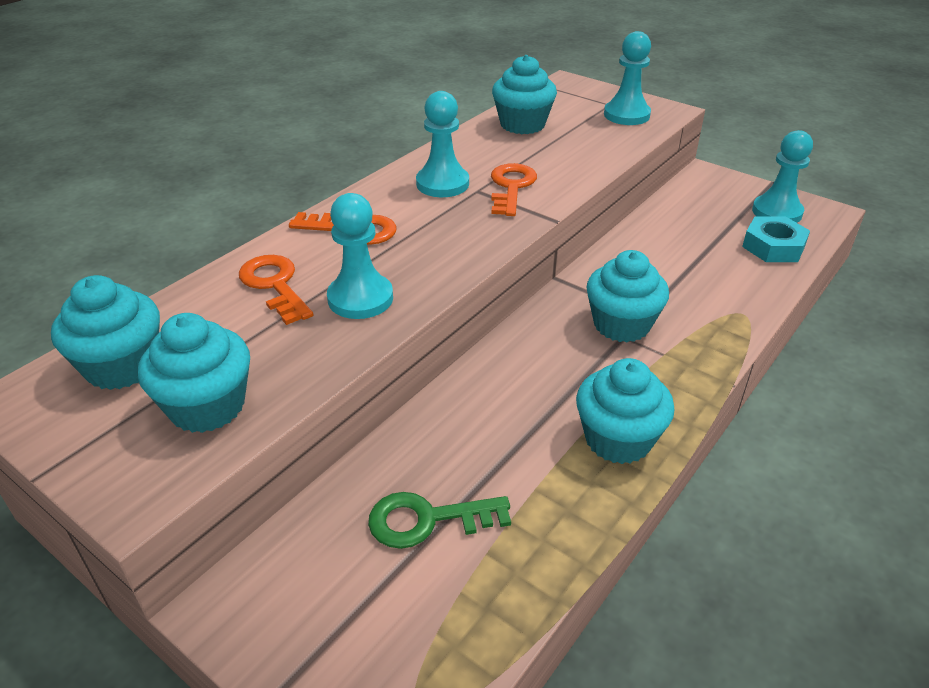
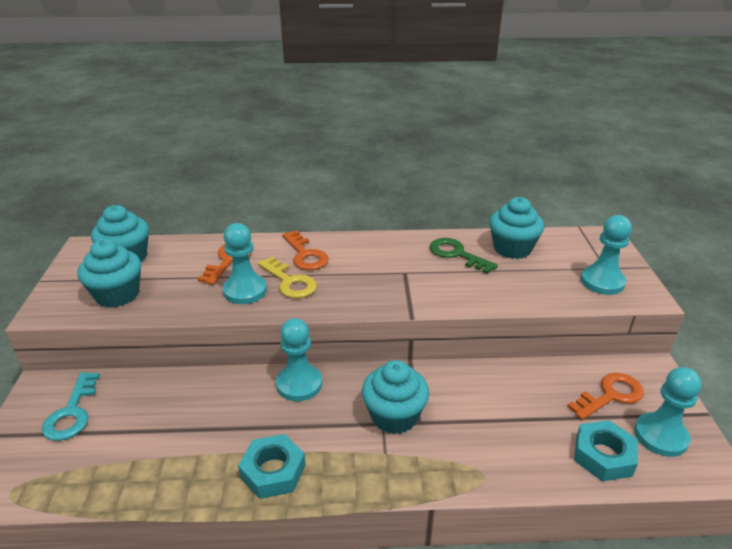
camera: 50 degrees right, 5 degrees down
green key [368,492,511,549] -> green key moved to [430,238,498,274]
turquoise pawn [416,91,469,197] -> turquoise pawn moved to [276,318,322,401]
orange key [491,163,537,216] -> orange key moved to [567,373,644,420]
turquoise cupcake [576,358,675,464] -> turquoise nut [238,434,305,499]
none -> turquoise key [42,372,100,441]
none -> yellow key [258,256,317,298]

